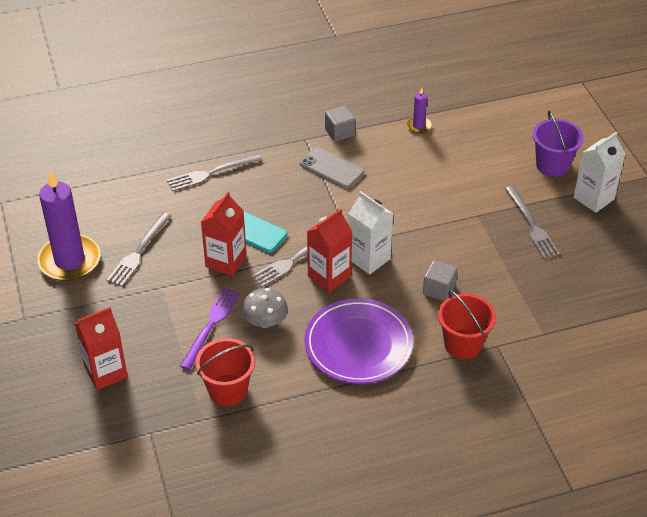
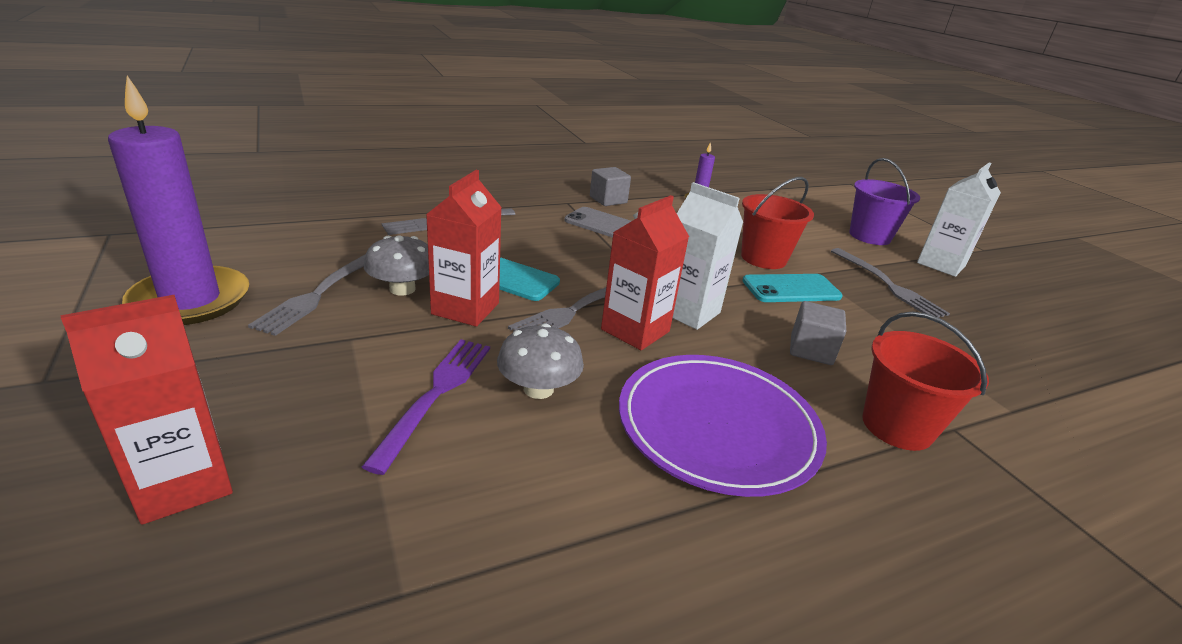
camera: 10 degrees left, 15 degrees down
red bucket [195,338,255,406] -> red bucket moved to [741,177,814,269]
none -> grey mushroom [364,235,429,296]
none -> turquoise phone [742,274,843,302]

